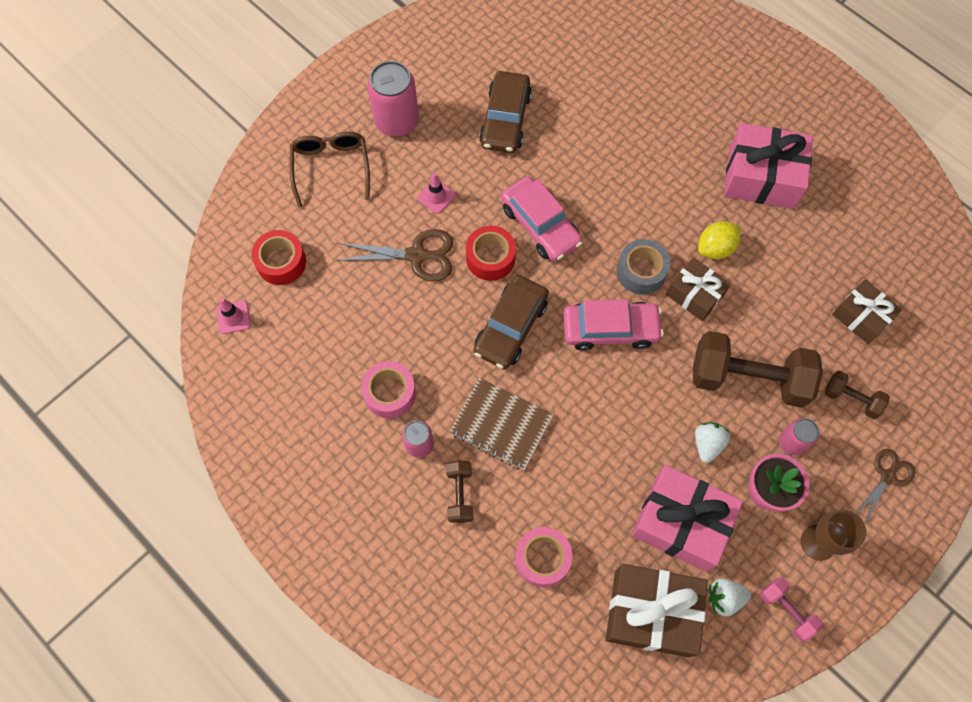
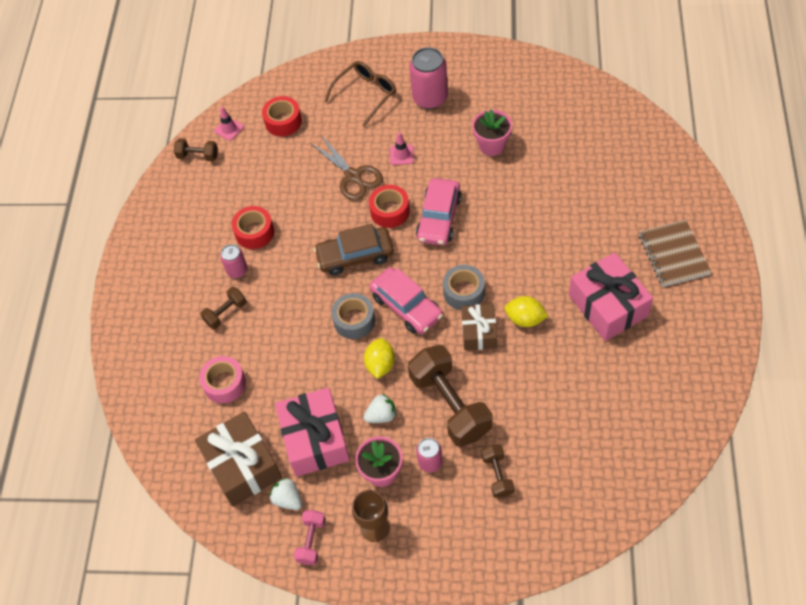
camera: 55 degrees right, 10 degrees down
pink tape [361,361,416,419] -> red tape [232,206,274,249]
brown notebook [450,378,554,470] -> brown notebook moved to [639,220,711,287]
brown car [479,71,532,153] -> pink flower pot [472,109,512,156]
brown gift [832,279,902,344] -> none
brown scissors [856,449,915,524] -> none
none -> brown dumbbell [174,138,218,162]
none -> grey tape [331,293,375,339]
none -> yellow lemon [364,338,395,379]

